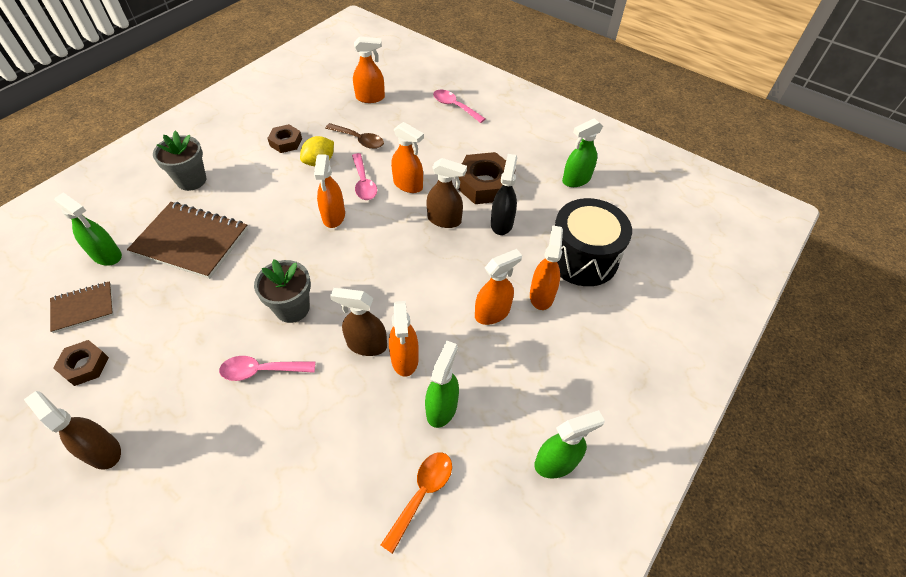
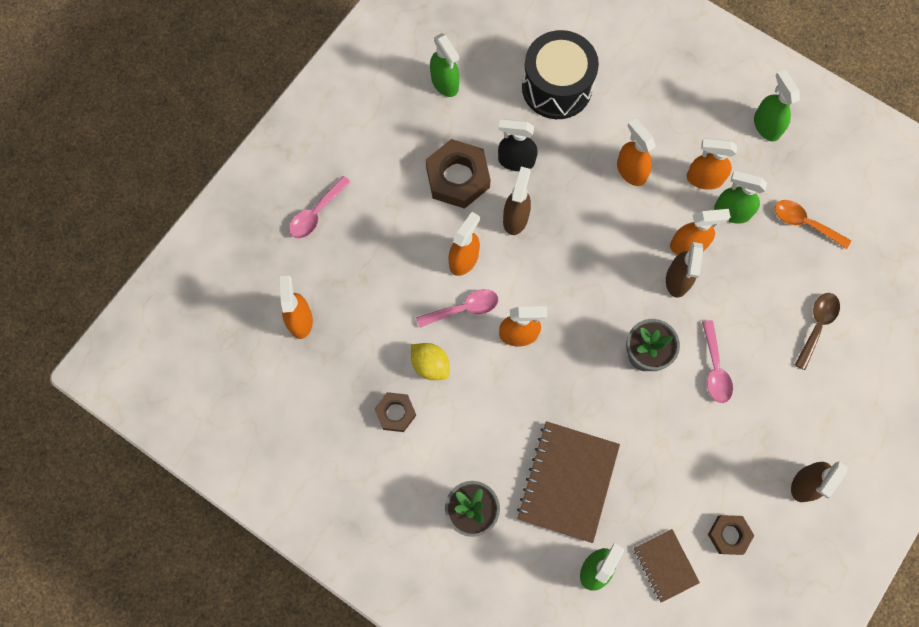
camera: 90 degrees left, 20 degrees up
brown spoon [325,123,384,149] -> brown spoon moved to [795,293,840,370]
orange spray bottle [530,226,563,310] -> orange spray bottle moved to [687,138,737,190]

